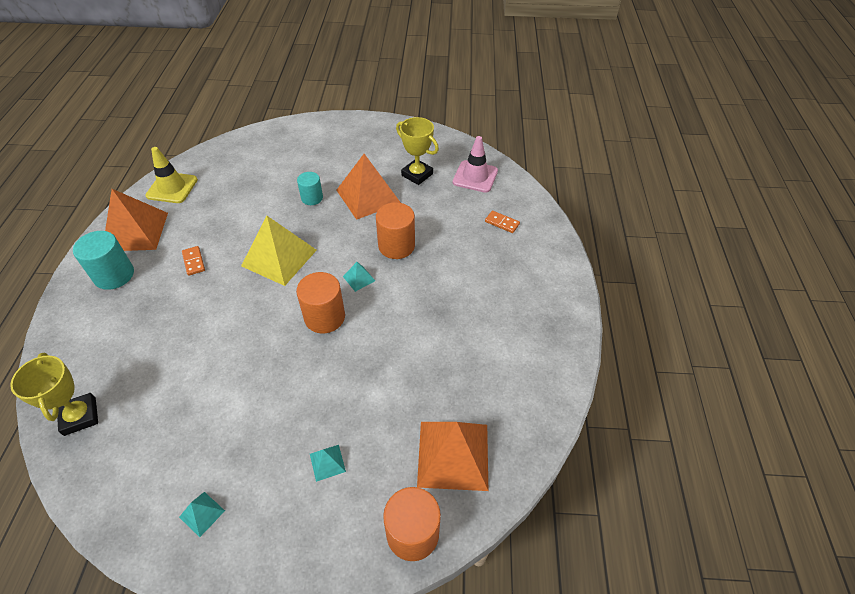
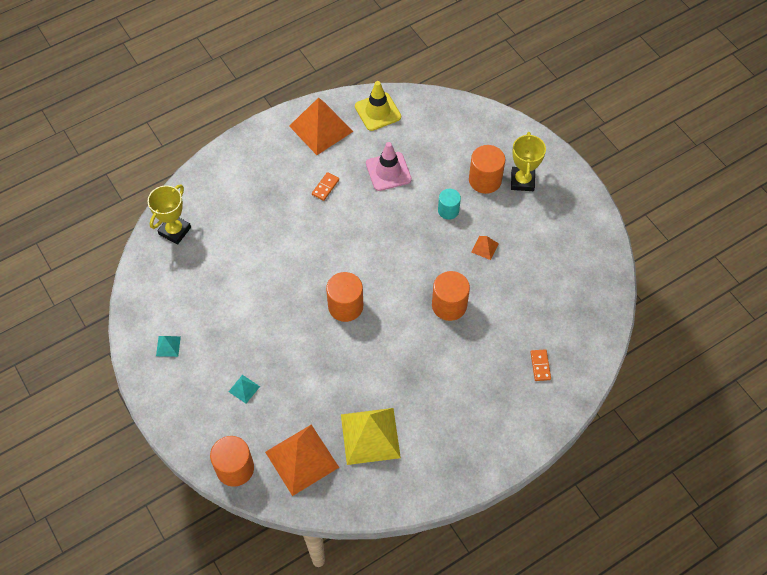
camera: 55 degrees right, 10 degrees up
turquoise cylinder [73,231,134,290] -> none
yellow pyramid [241,216,317,286] -> yellow pyramid moved to [341,408,401,465]
orange pyramid [336,154,401,220] -> orange pyramid [471,236,499,260], size x0.43
turquoise pyramid [343,262,375,292] -> none
yellow trophy [396,117,439,185] -> yellow trophy moved to [511,132,546,191]
pink traffic cone [453,136,498,193] -> pink traffic cone moved to [366,142,412,191]
none -> orange cylinder [469,145,505,194]

